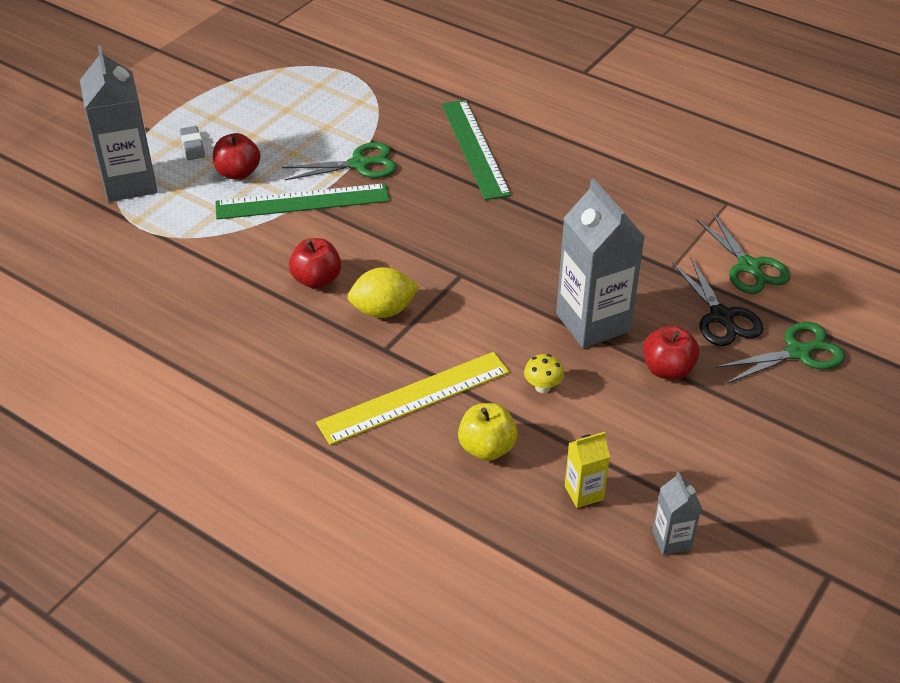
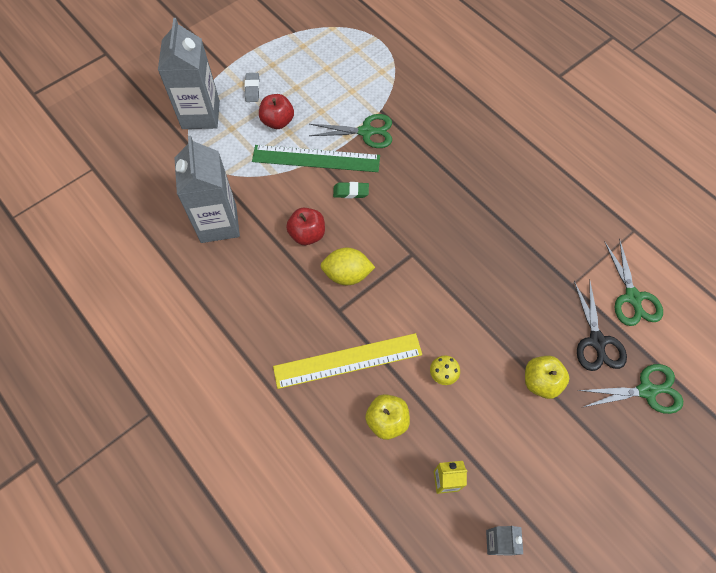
camera: 15 degrees right, 20 degrees up
green ruler [442,100,511,200] -> none
grey carton [556,179,645,348] -> grey carton moved to [174,135,240,243]
red apple [643,325,700,380] -> yellow apple [525,356,569,399]
none -> green eraser [333,182,369,198]

